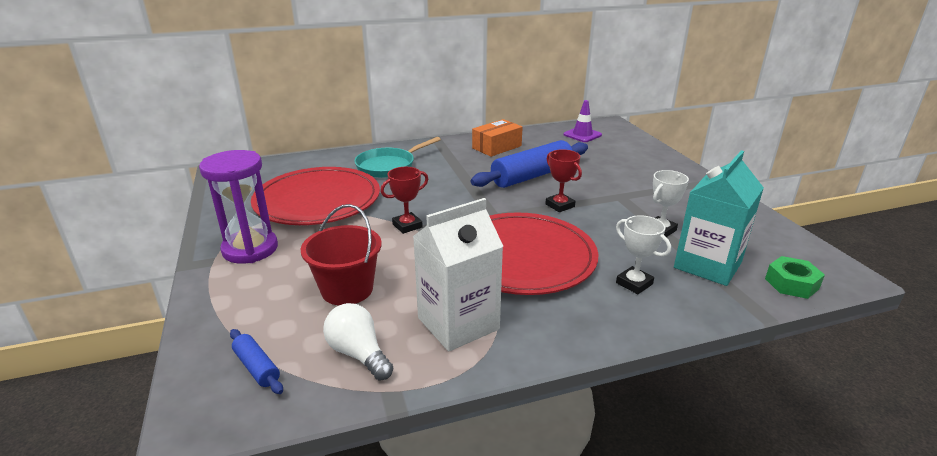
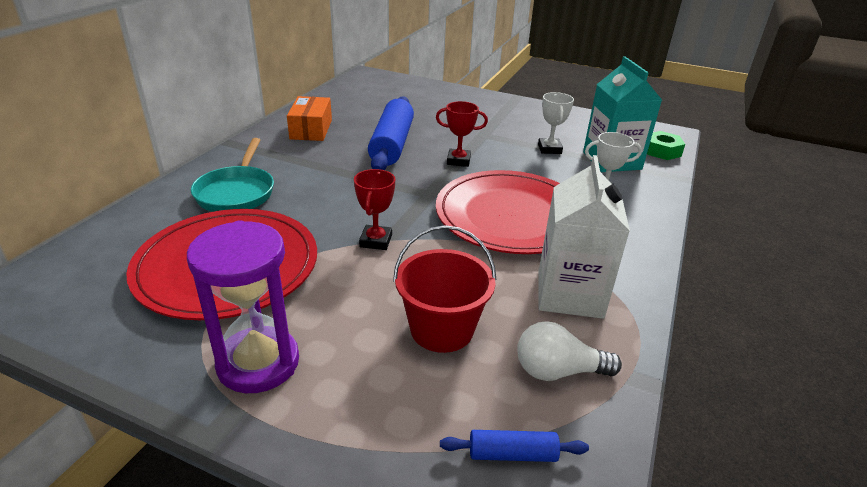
camera: 50 degrees left, 5 degrees up
purple traffic cone [564,100,602,142] -> none

